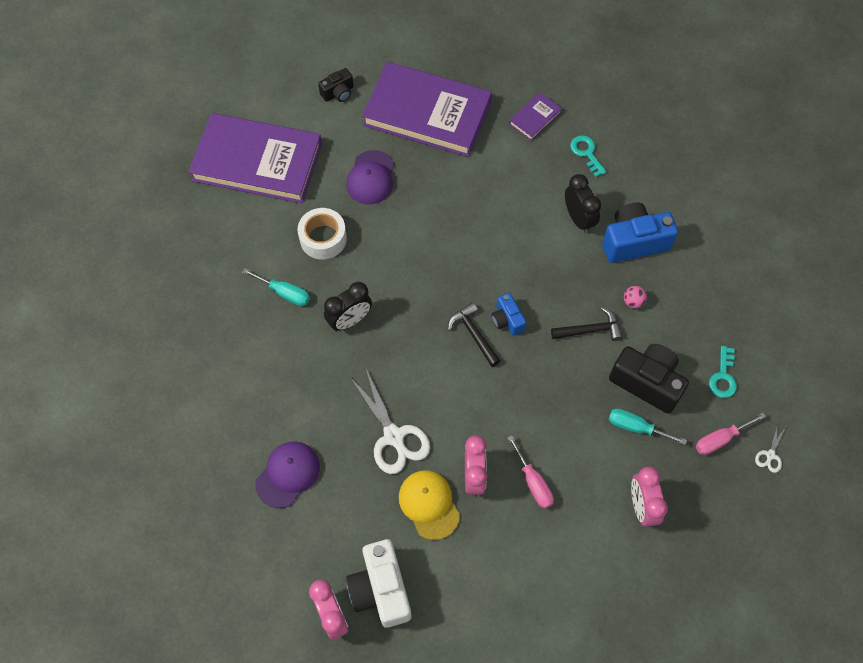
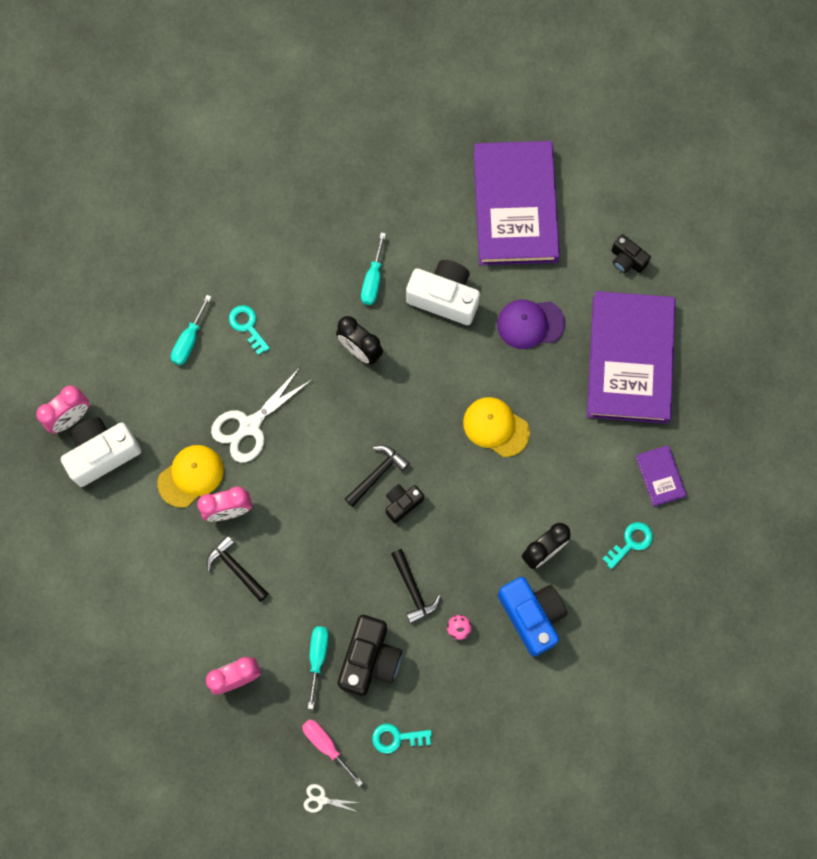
camera: 75 degrees right, 10 degrees up
purple cap [255,441,320,508] -> turquoise screwdriver [171,295,211,365]
white tape [297,208,347,260] -> white camera [406,260,480,325]
blue camera [491,293,526,335] -> black camera [386,484,424,523]
pink screwdriver [507,435,554,509] -> black hammer [207,535,269,602]
purple book [509,92,562,141] -> purple book turned 45 degrees clockwise [636,445,687,507]
none -> turquoise key [229,305,270,355]
none -> yellow cap [463,397,530,457]

